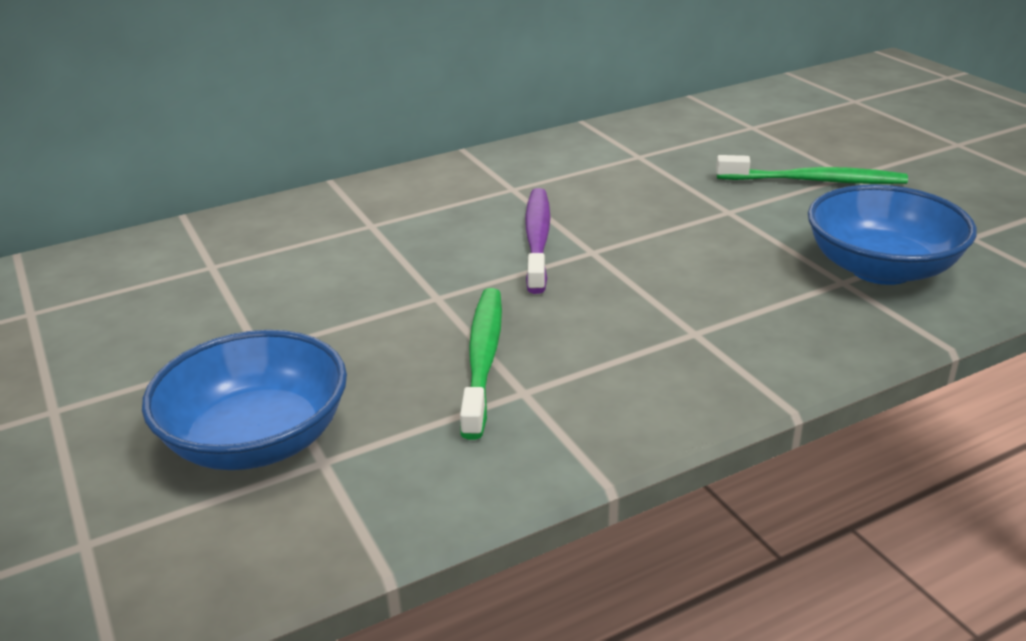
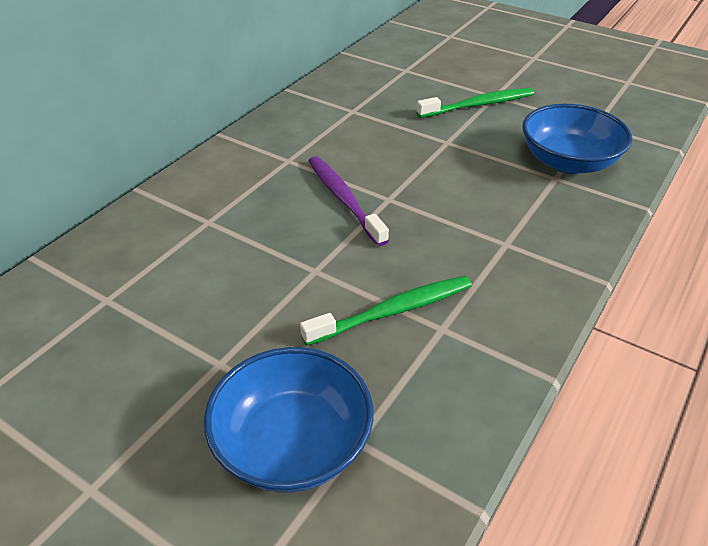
camera: 30 degrees left, 10 degrees up
green toothbrush [460,288,502,440] -> green toothbrush turned 90 degrees clockwise [300,276,472,346]

